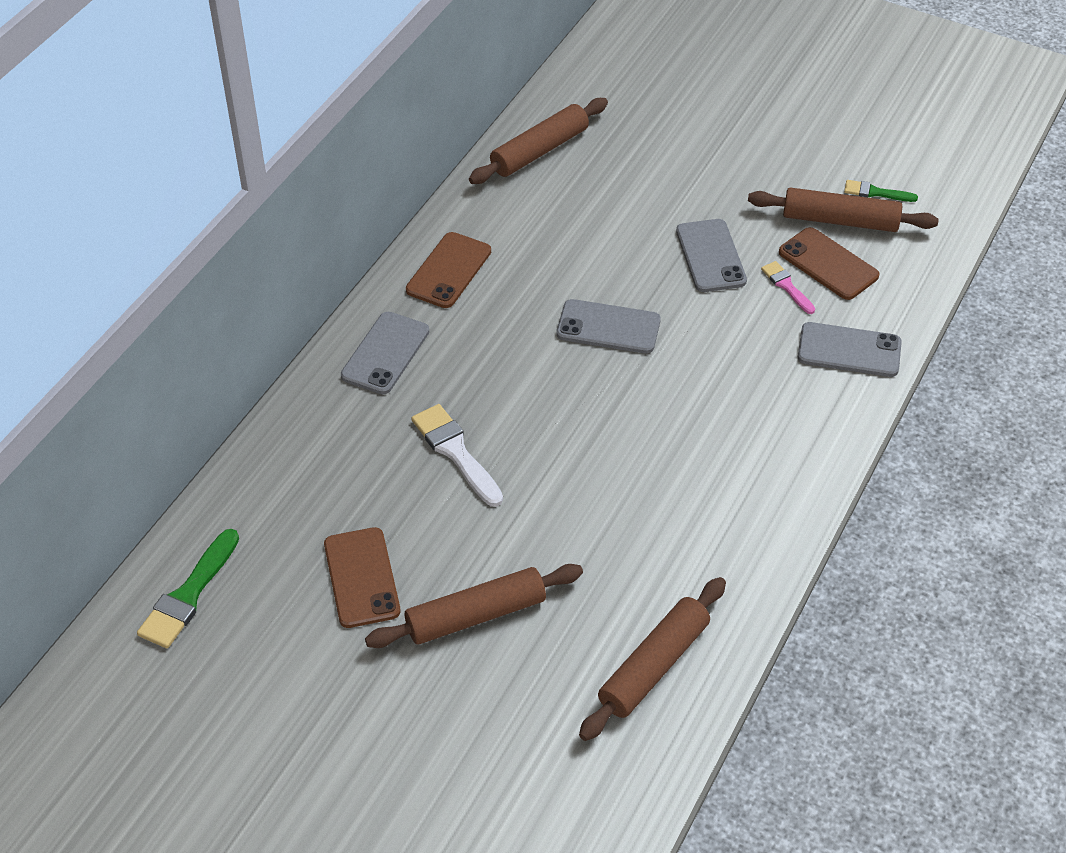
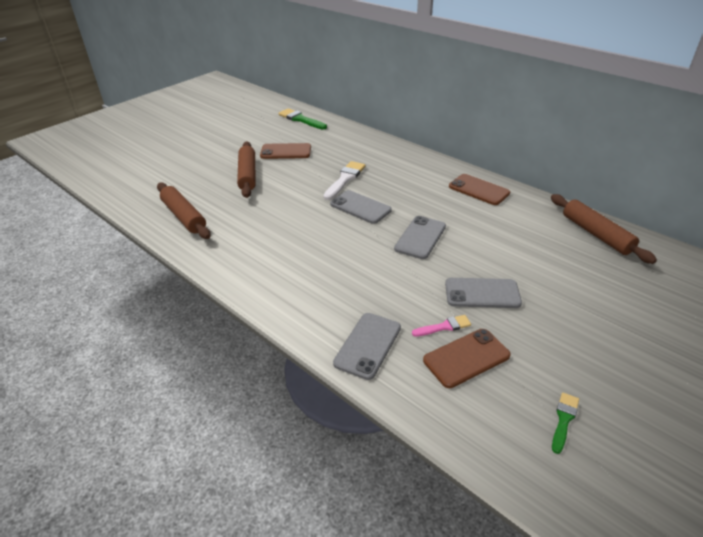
camera: 105 degrees right, 10 degrees down
grey phone [341,312,429,394] -> grey phone moved to [330,190,392,224]
white brush [411,404,503,507] -> white brush turned 45 degrees counterclockwise [323,161,365,200]
brown rolling pin [748,187,939,232] -> none

